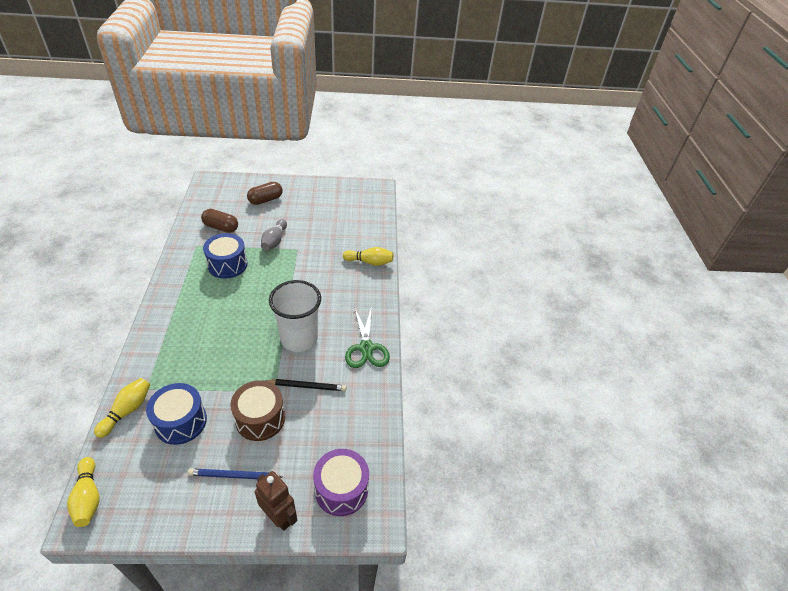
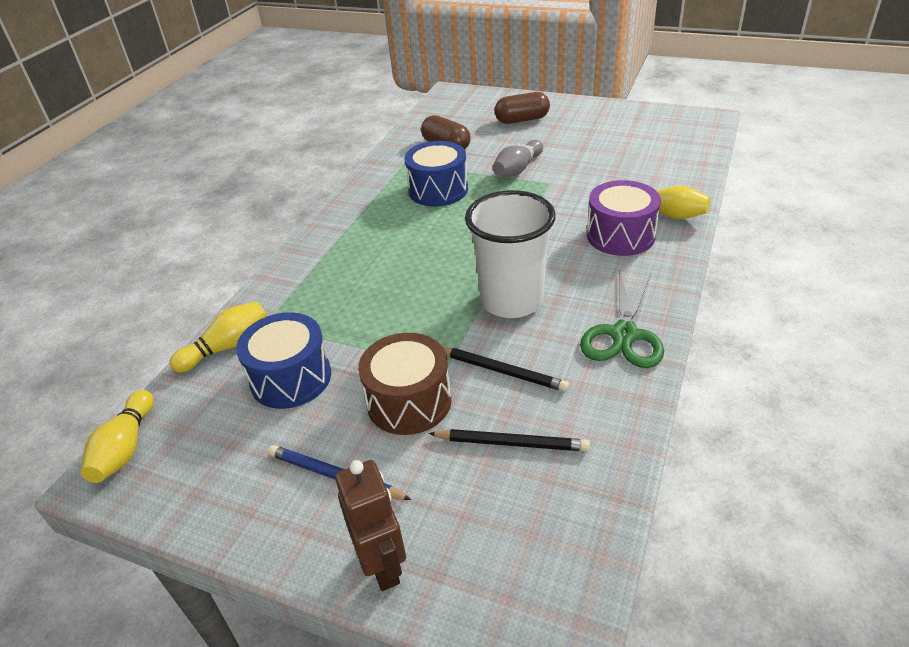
camera: 30 degrees right, 5 degrees down
purple drum [313,449,369,516] -> purple drum moved to [587,180,661,256]
none -> black pencil [428,429,590,452]

